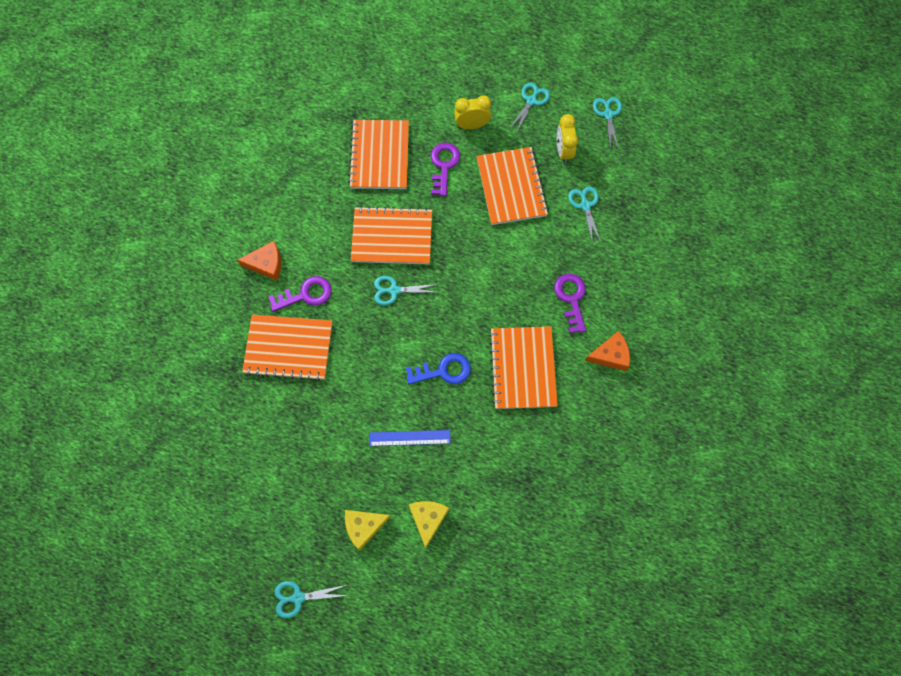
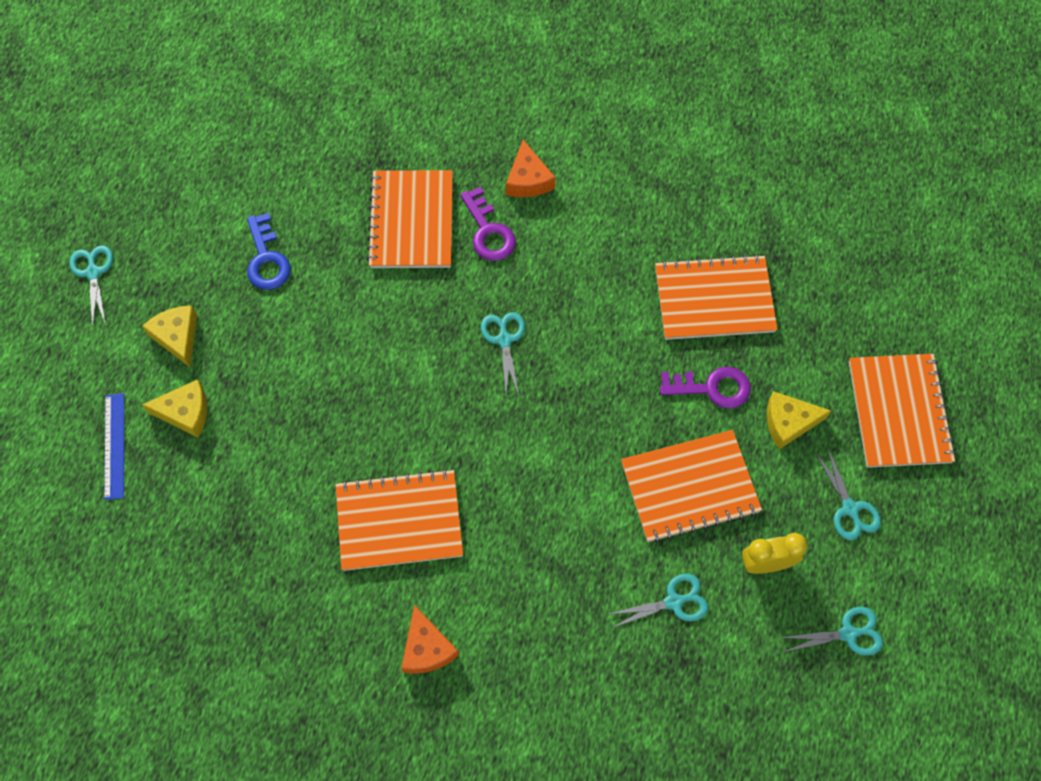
camera: 85 degrees right, 5 degrees down
orange notebook [351,206,432,264] -> orange notebook moved to [849,354,956,468]
blue ruler [369,430,450,446] -> blue ruler moved to [104,393,124,500]
blue key [406,353,471,384] -> blue key moved to [247,213,291,290]
yellow clock [454,95,491,129] -> yellow cheese [767,391,831,449]
turquoise scissors [510,83,550,134] -> turquoise scissors turned 45 degrees clockwise [815,447,881,540]
purple key [554,274,586,333] -> none

